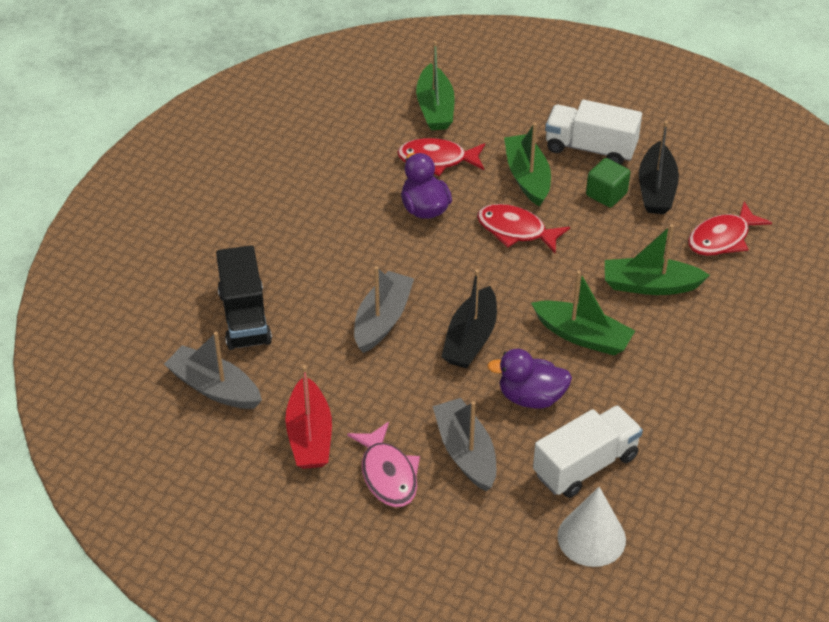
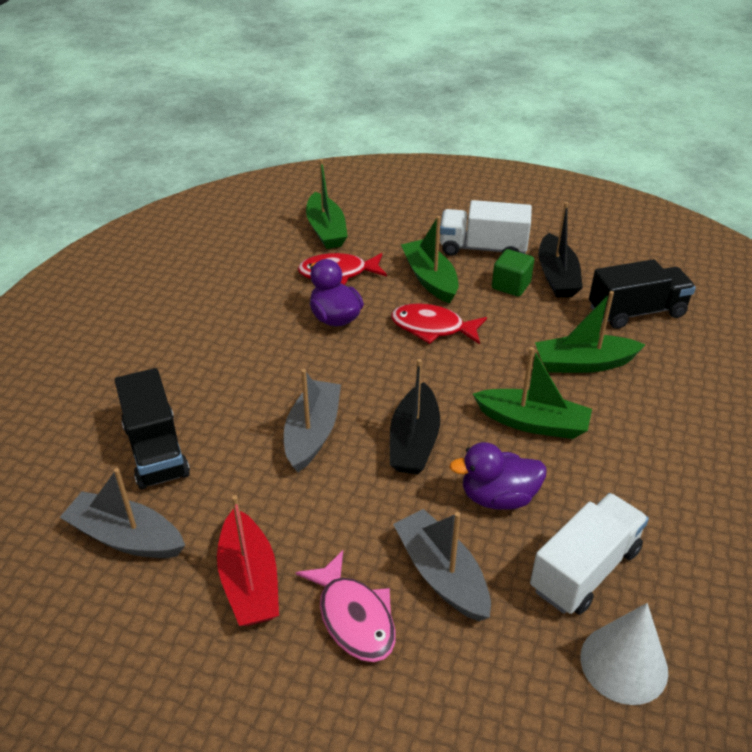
camera: 10 degrees left, 5 degrees down
red fish [688,201,772,256] -> black truck [589,259,696,329]

